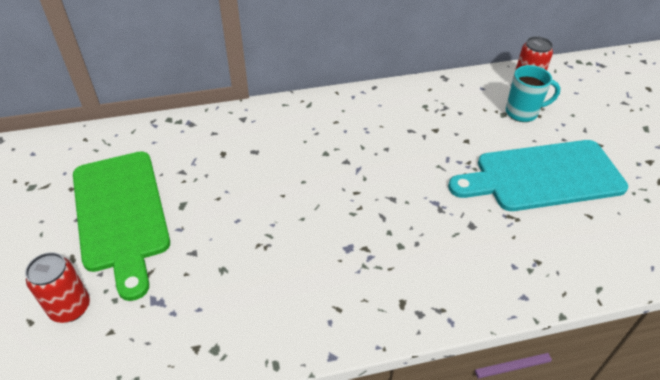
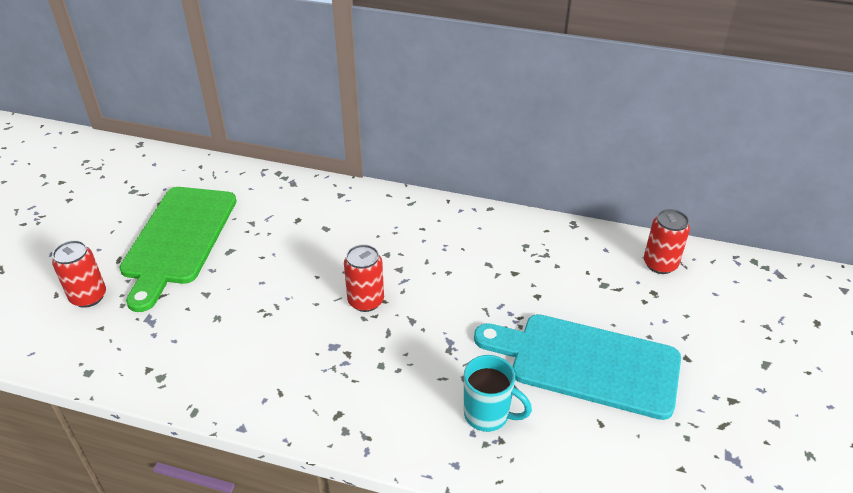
camera: 30 degrees right, 5 degrees down
turquoise mug [506,65,561,122] -> turquoise mug moved to [464,355,532,432]
none -> red can [344,244,384,312]

